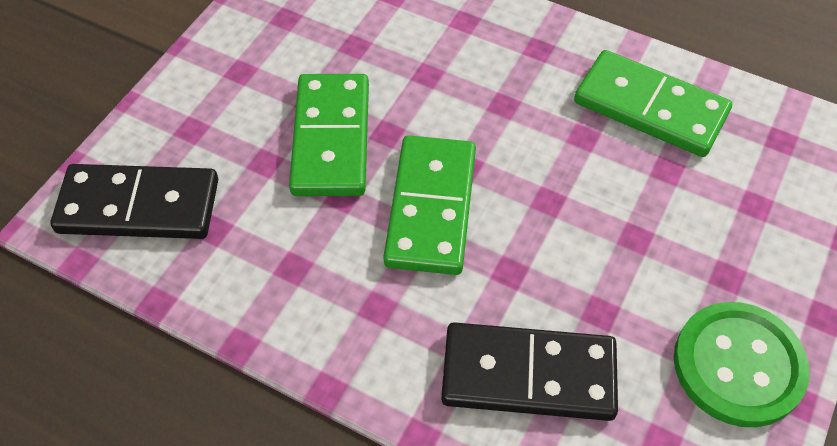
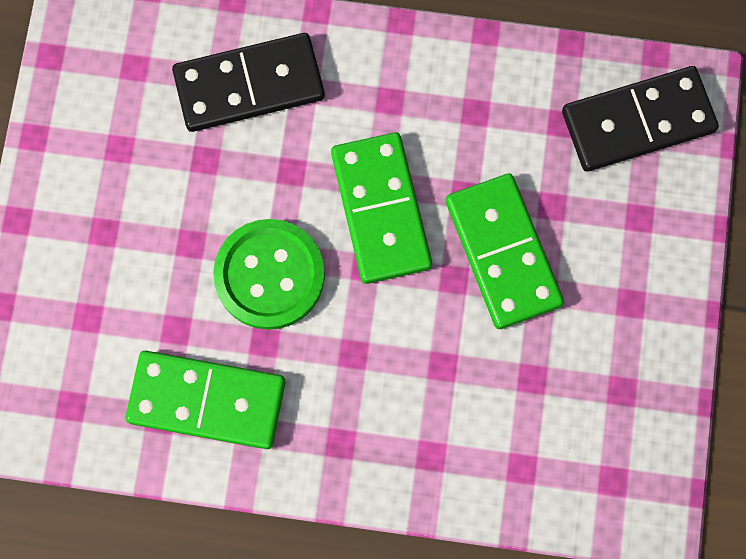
camera: 160 degrees right, 20 degrees up
green button [674,302,810,427] -> green button moved to [213,219,325,330]

